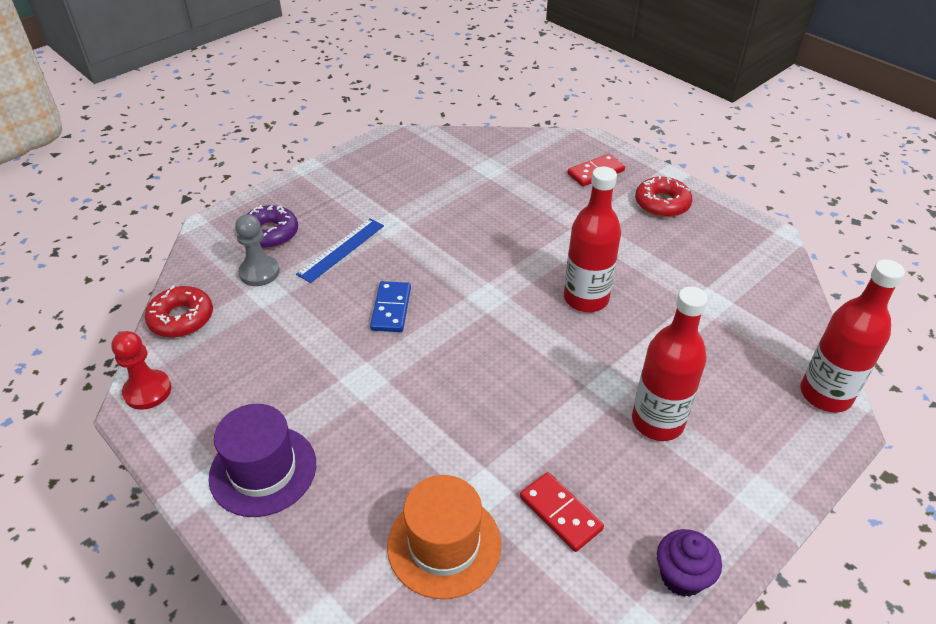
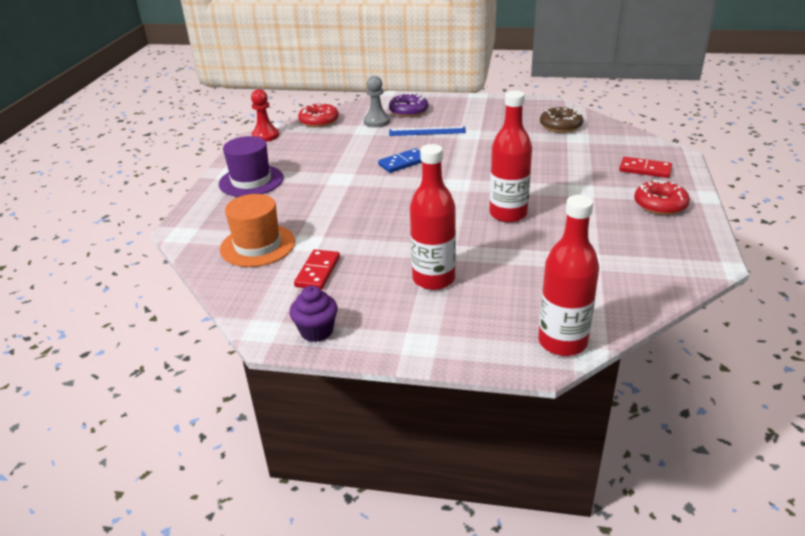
camera: 55 degrees right, 10 degrees down
none -> brown donut [540,107,583,133]

